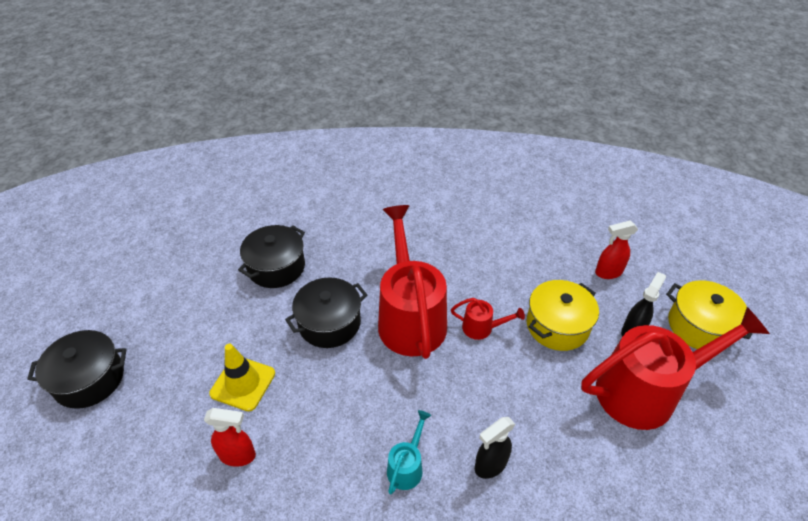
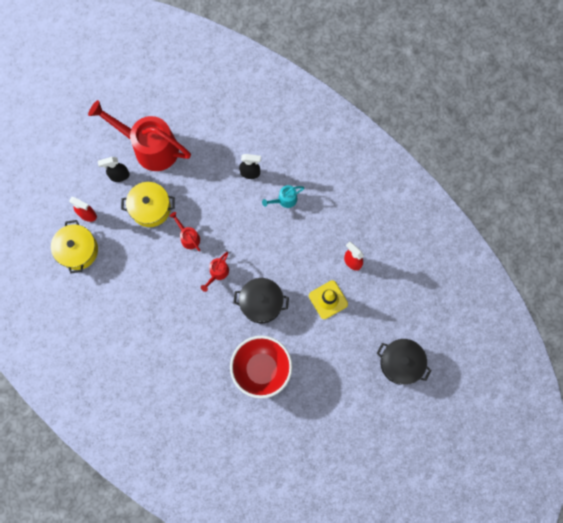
camera: 140 degrees left, 30 degrees up
black pot [238,225,305,288] -> red bowl [230,336,292,398]
red watering can [378,205,447,359] -> red watering can [201,252,229,292], size x0.43
yellow pot [666,280,753,349] -> yellow pot moved to [51,220,98,274]

